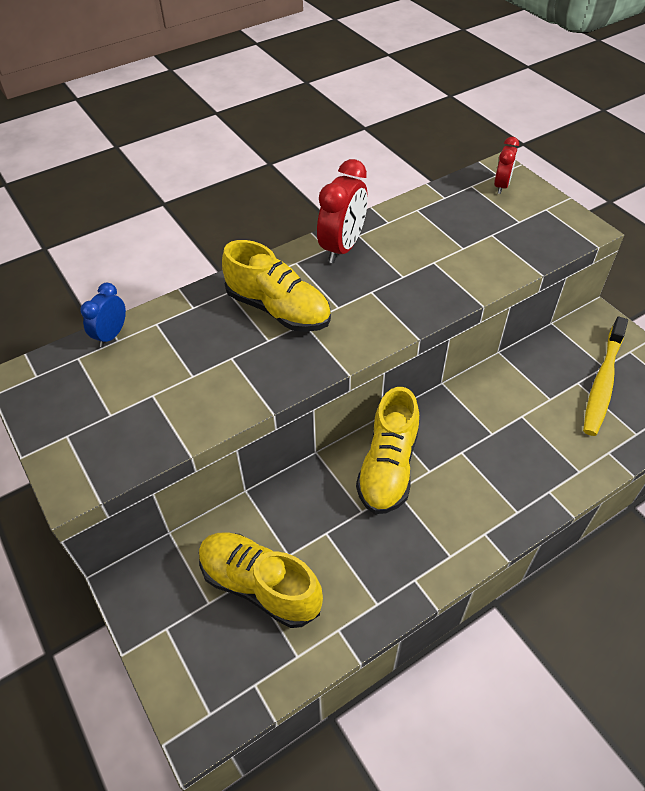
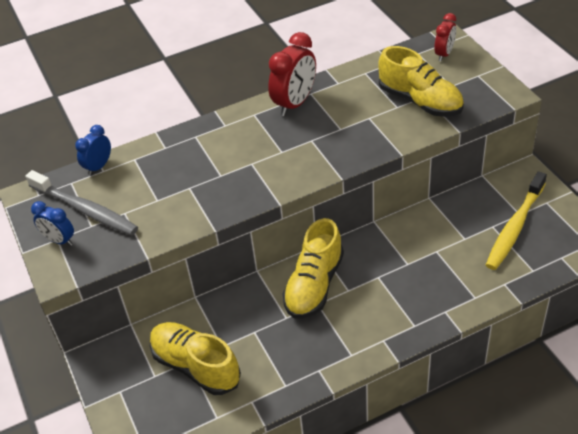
camera: 10 degrees right, 5 degrees down
yellow shoe [222,240,331,332] -> yellow shoe moved to [378,46,464,117]
none -> grey toothbrush [26,170,138,235]
none -> blue clock [31,201,74,246]

